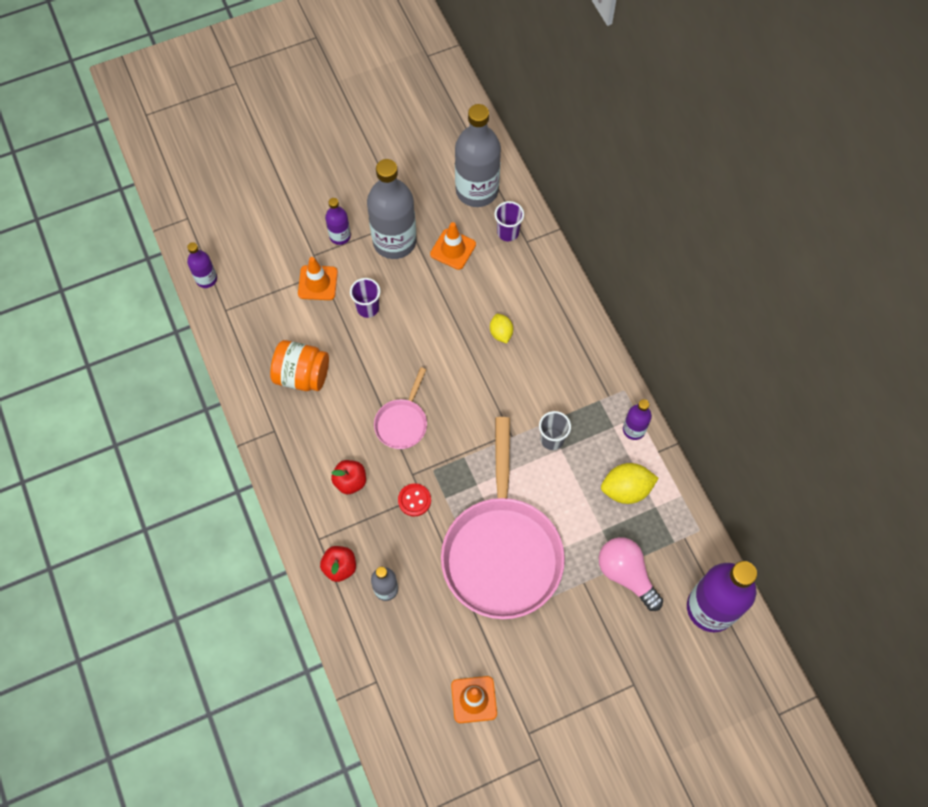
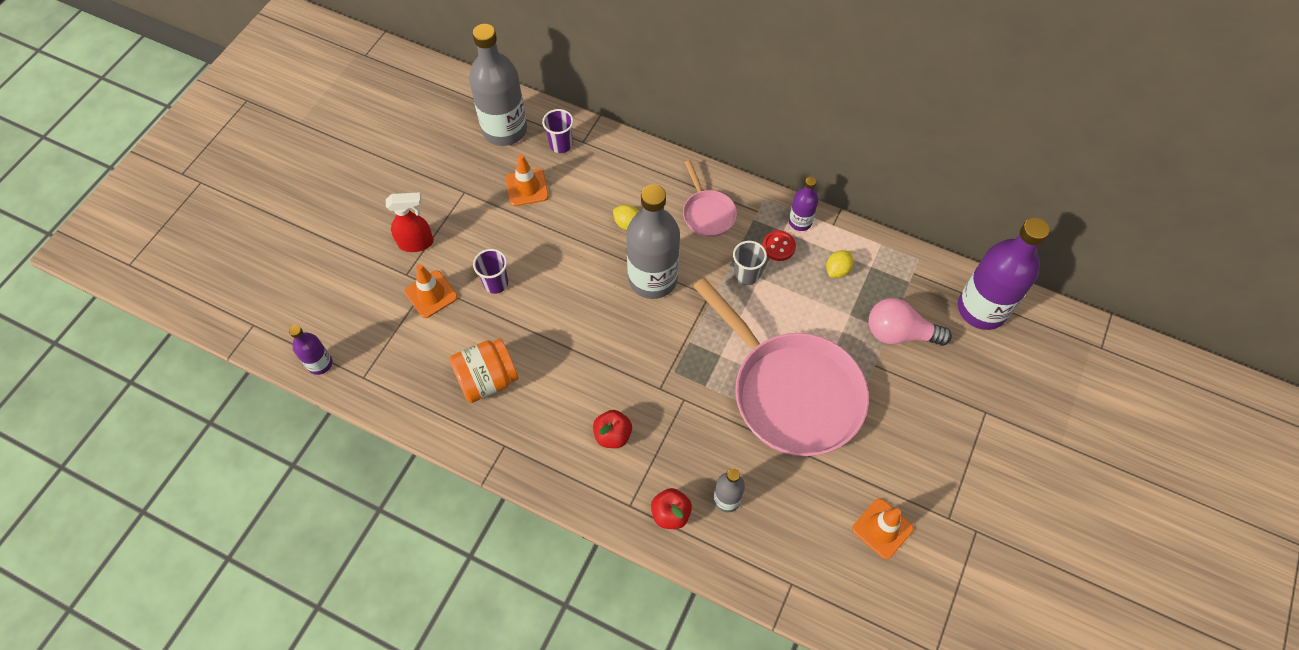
camera: 40 degrees left, 5 degrees down
purple bottle [325,198,351,245] -> red spray bottle [386,192,434,252]
grey bottle [367,159,417,259] -> grey bottle moved to [626,185,680,299]
pink pan [374,367,427,449] -> pink pan moved to [683,160,737,237]
red button [398,483,431,516] -> red button moved to [762,230,796,261]
yellow lemon [601,463,658,504] -> yellow lemon [826,250,854,278], size x0.61

